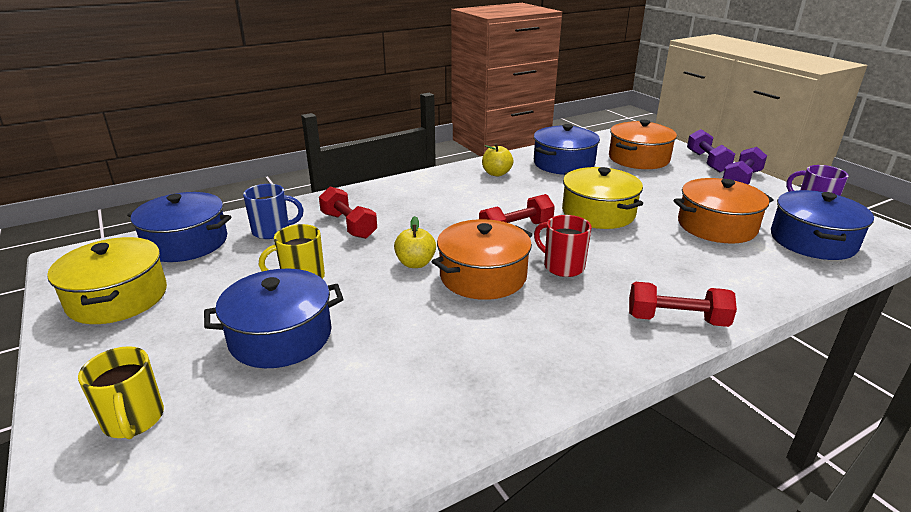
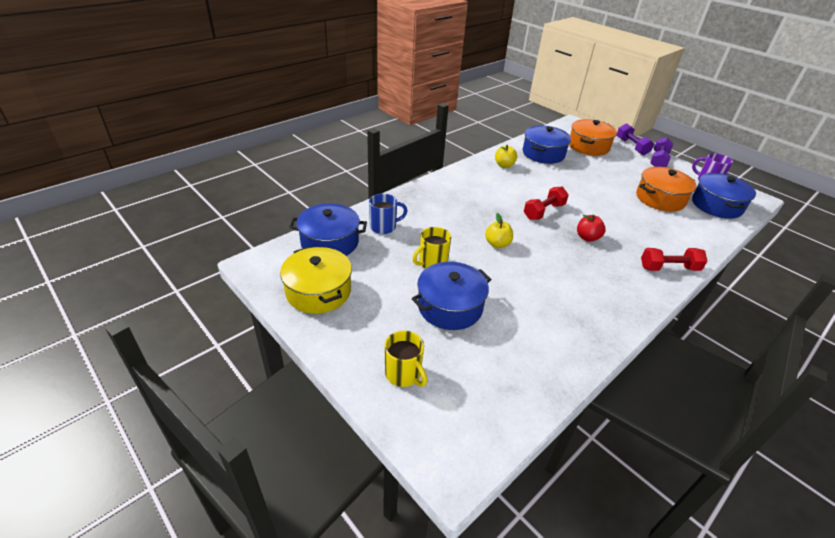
camera: 15 degrees left, 10 degrees up
red dumbbell [319,186,377,239] -> none
orange pot [432,219,533,300] -> none
red mug [534,215,591,277] -> red apple [577,215,606,242]
yellow pot [562,167,643,229] -> none

